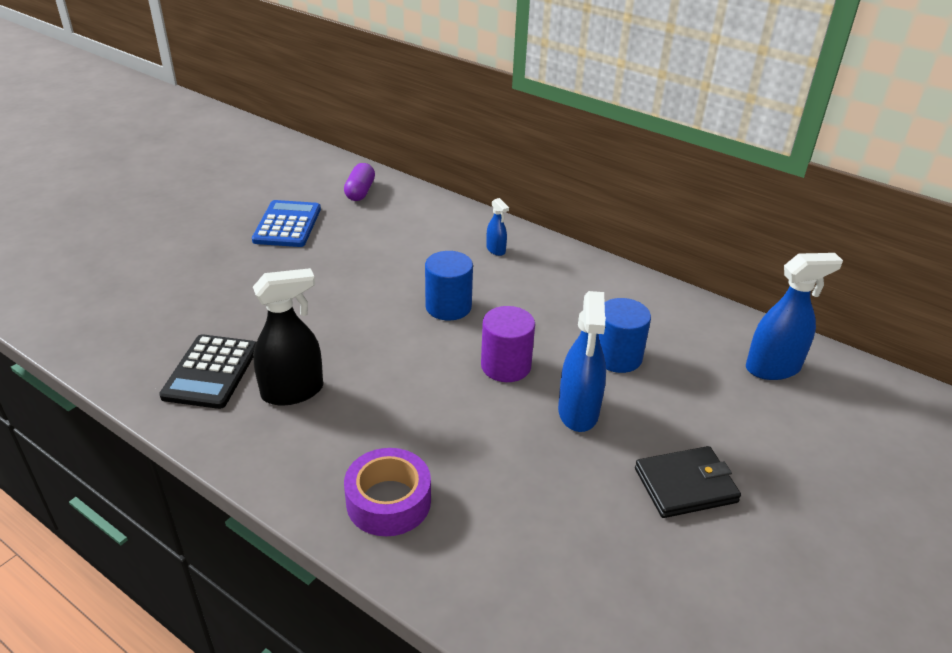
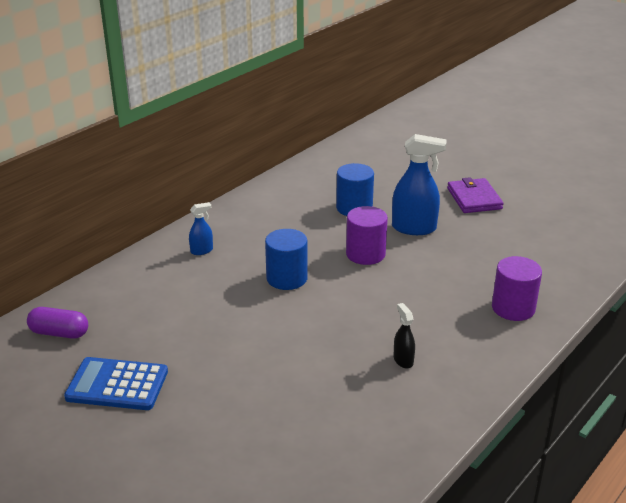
camera: 85 degrees left, 5 degrees down
black calculator [159,334,256,409] -> none
black spray bottle [253,268,323,405] -> black spray bottle [394,303,415,369], size x0.51
purple tape [344,448,431,536] -> purple cylinder [492,256,542,321]
black wallet [635,446,741,518] -> purple wallet [447,177,504,213]
blue spray bottle [746,253,843,380] -> none

